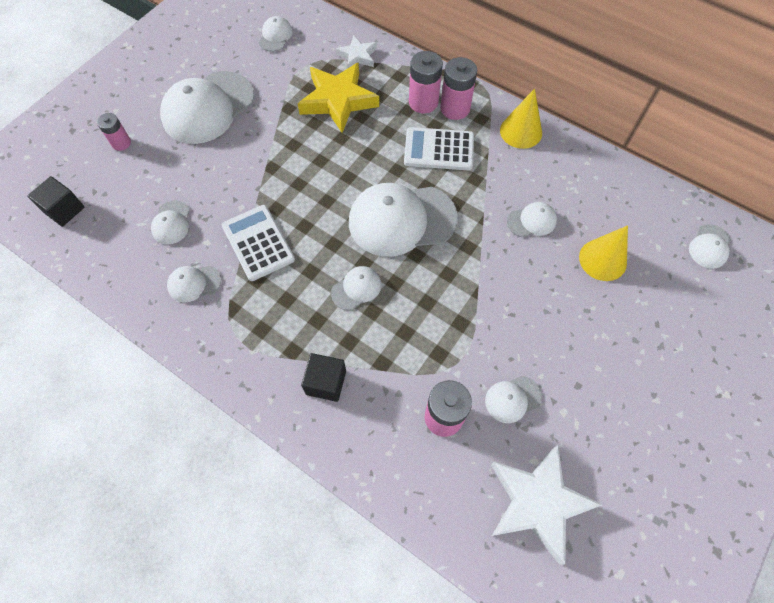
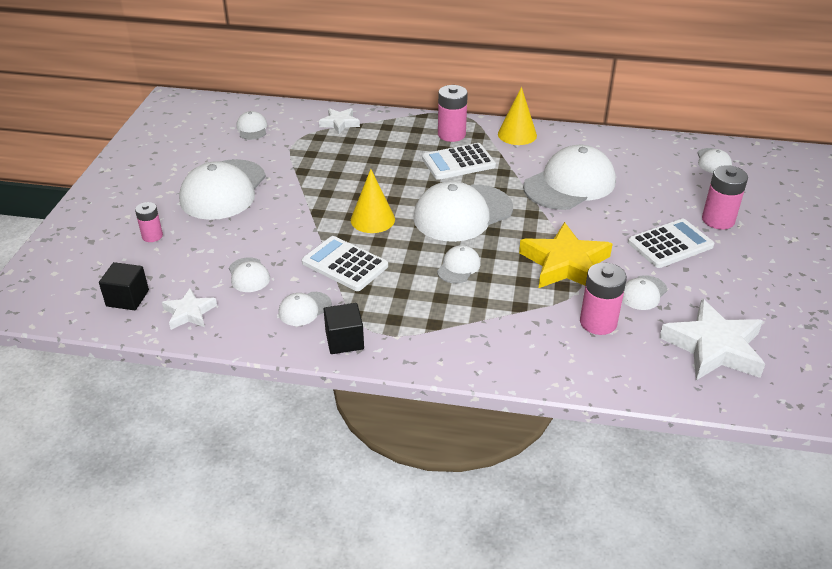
camera: 25 degrees left, 25 degrees down
yellow star [298,63,379,133] -> yellow star moved to [519,222,612,288]
black cube [301,353,346,402] -> black cube moved to [324,303,364,354]
pink battery [409,51,443,113] -> pink battery moved to [702,165,748,230]
white cap [507,202,557,237] -> white cap [523,145,616,210], size x2.16
yellow cone [579,225,628,281] -> yellow cone moved to [351,169,395,233]
none -> white star [162,288,217,330]
none -> white calculator [628,219,715,268]

